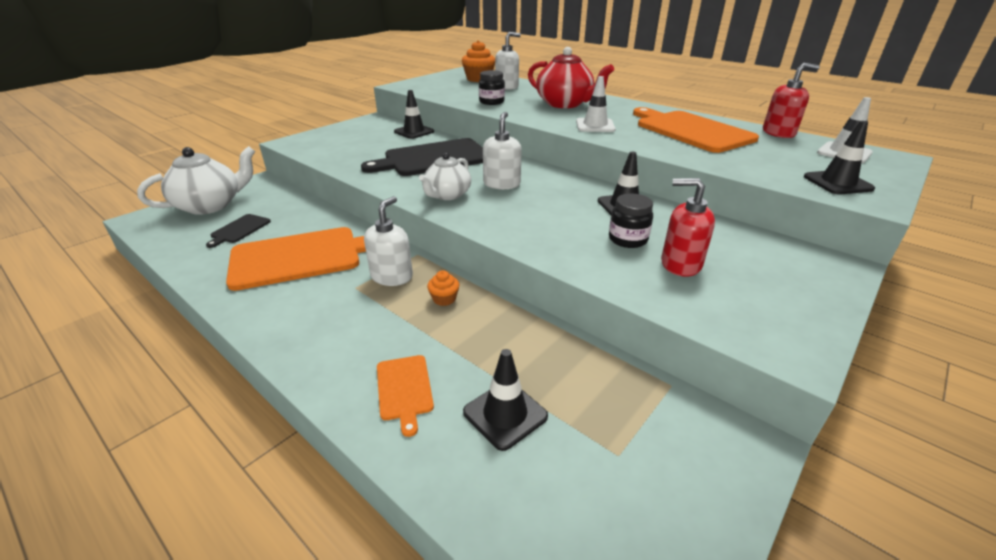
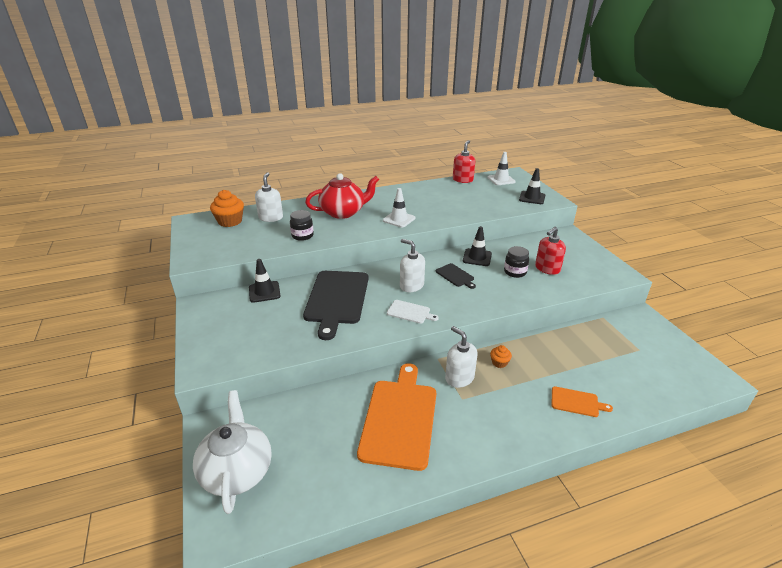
camera: 60 degrees left, 0 degrees up
black cutting board [206,214,271,248] -> black cutting board moved to [436,263,476,289]
white teapot [419,152,471,200] -> white cutting board [387,300,439,324]
black traffic cone [463,349,548,451] -> none
orange cutting board [633,107,759,153] -> none

